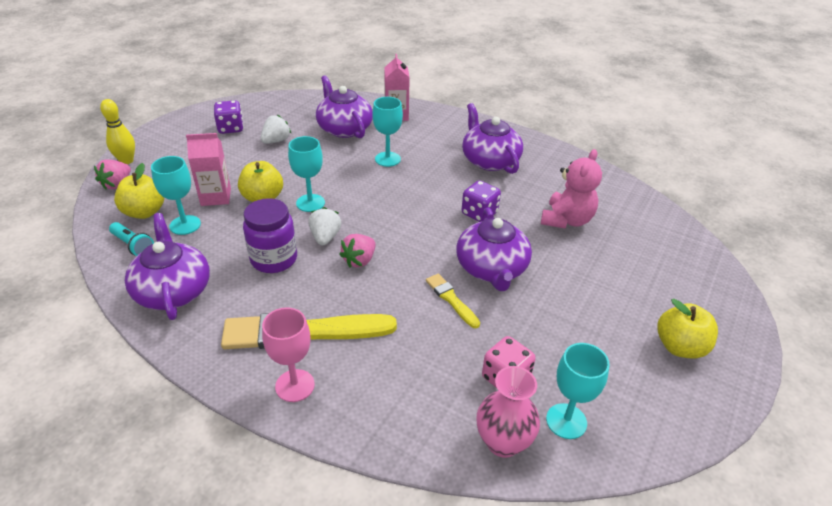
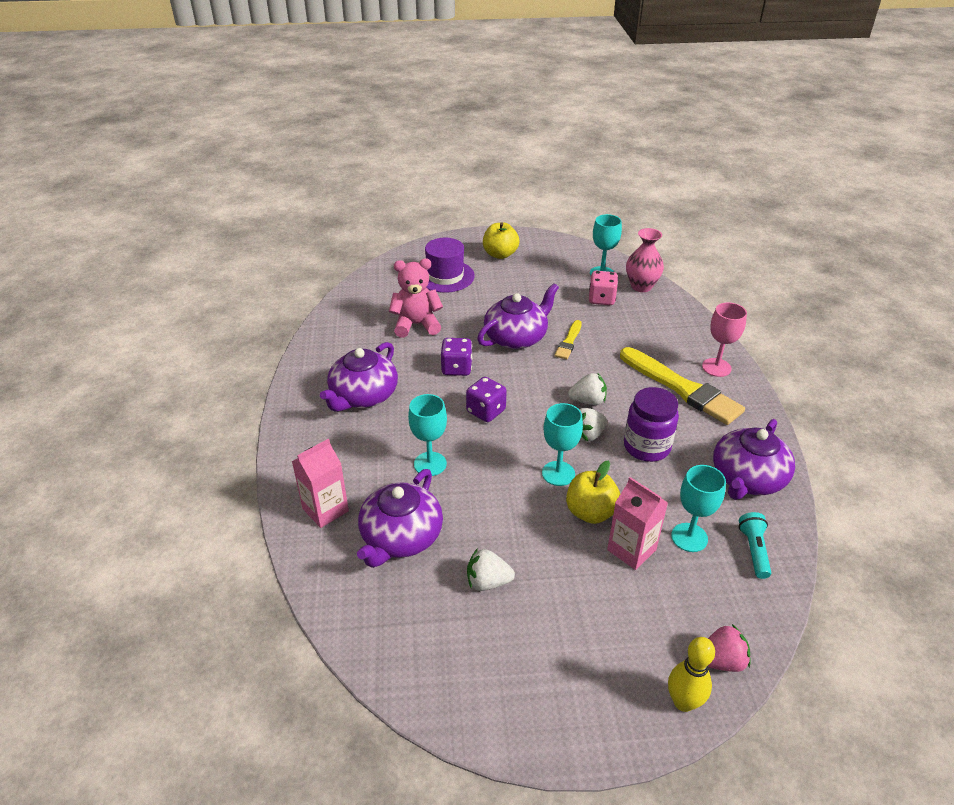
camera: 125 degrees left, 0 degrees up
yellow apple [114,163,164,219] -> none
purple dice [214,100,243,134] -> purple dice moved to [466,377,507,422]
pink strawberry [339,234,375,267] -> white strawberry [568,373,607,405]
none -> purple hat [425,238,475,293]

